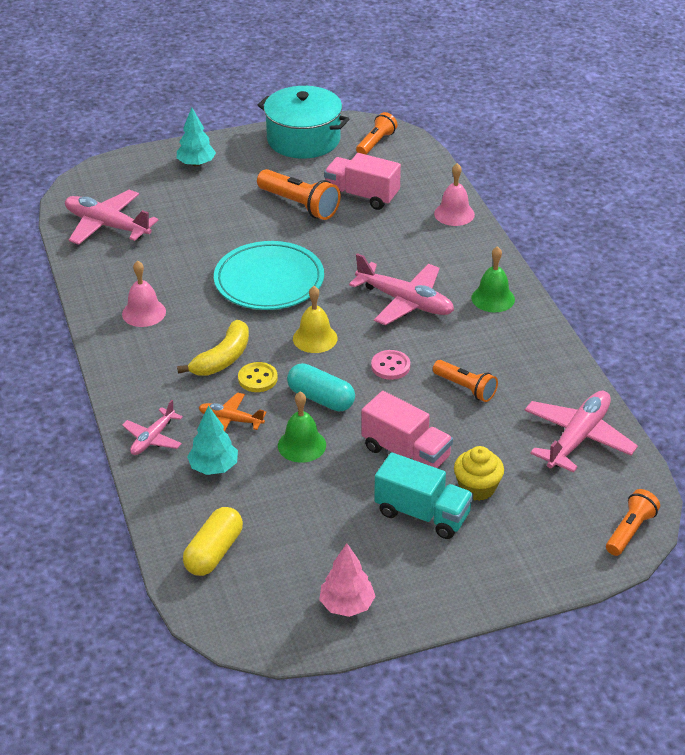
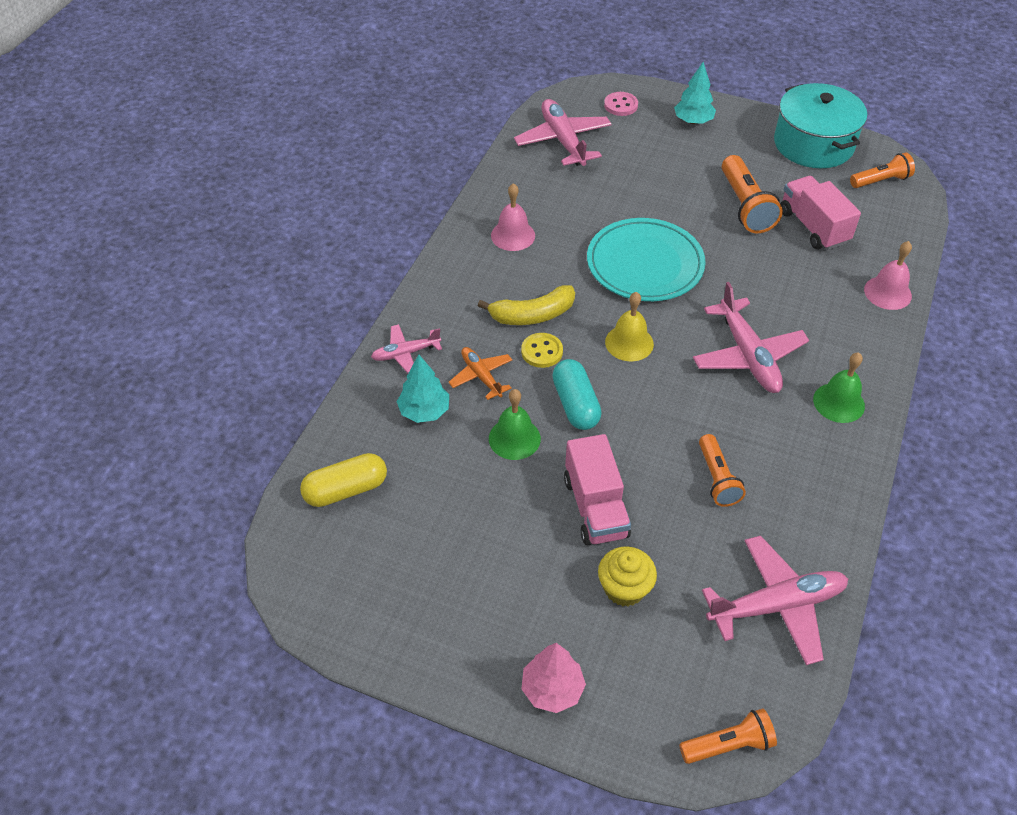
camera: 40 degrees right, 10 degrees up
pink tree [319,543,376,617] -> pink tree moved to [522,643,586,713]
pink button [371,350,410,380] -> pink button moved to [604,92,638,116]
turquoise truck [374,452,473,539] -> none

